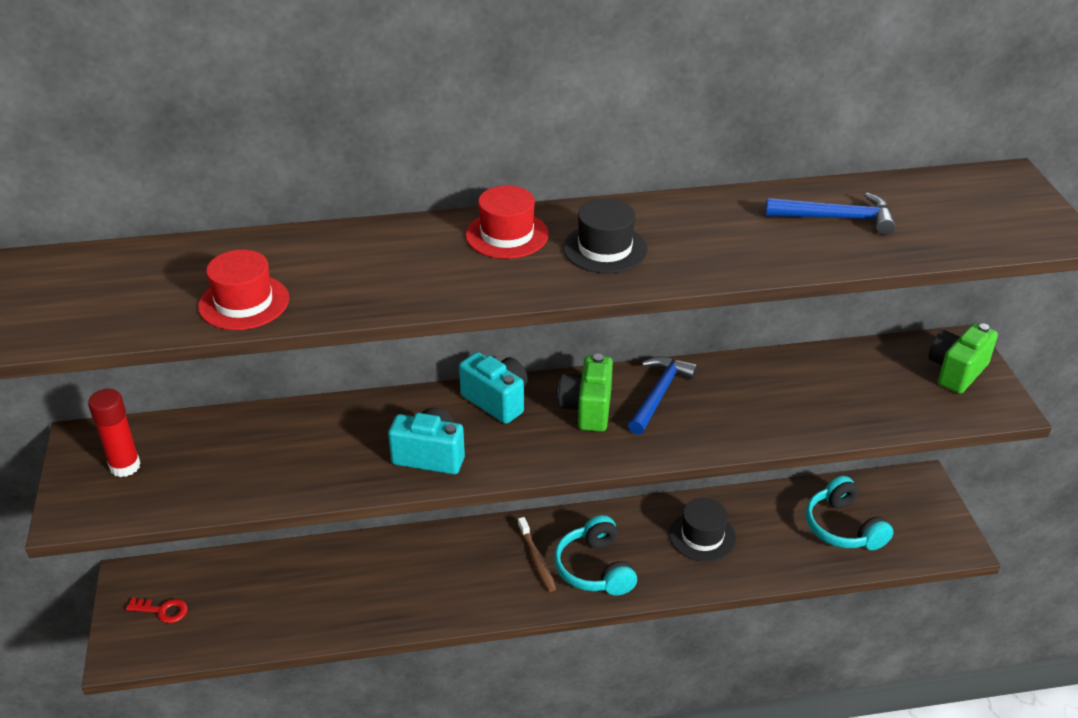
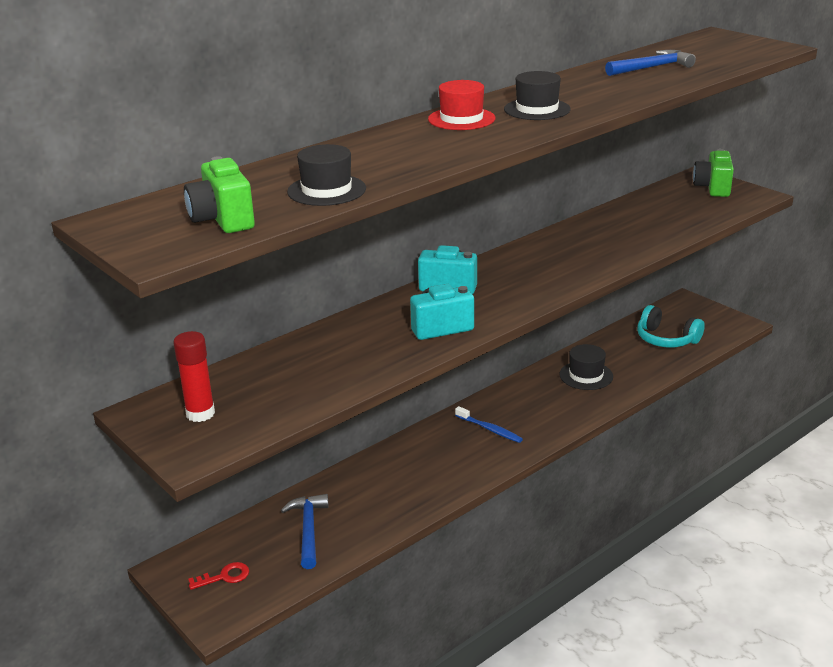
camera: 30 degrees left, 10 degrees down
red hat [198,250,289,330] -> black hat [287,144,366,206]
brown toothbrush [518,517,556,592] -> blue toothbrush [455,406,523,443]
turquoise headphones [554,515,637,595] -> none
green camera [558,354,613,432] -> green camera moved to [184,156,255,233]
blue hammer [628,356,698,435] -> blue hammer moved to [281,494,329,569]

